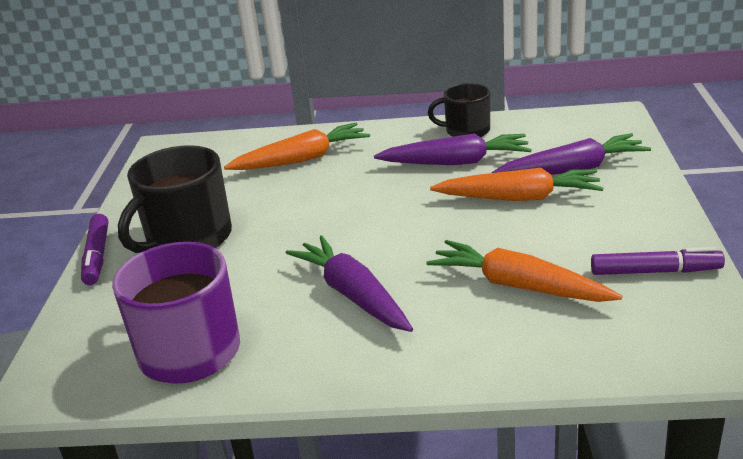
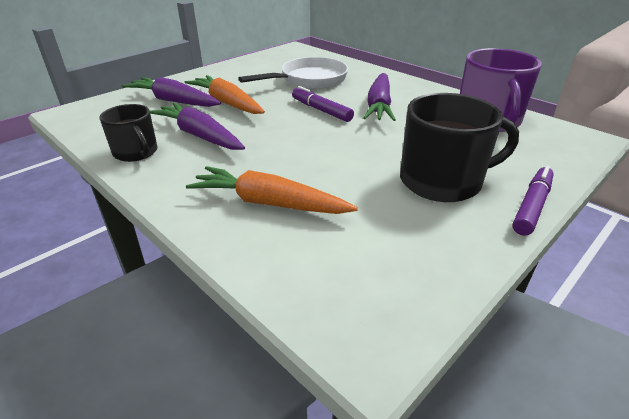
camera: 140 degrees left, 5 degrees up
orange carrot [426,240,622,302] -> white pan [238,57,348,89]
purple marker [591,247,725,275] -> purple marker moved to [292,86,354,122]

